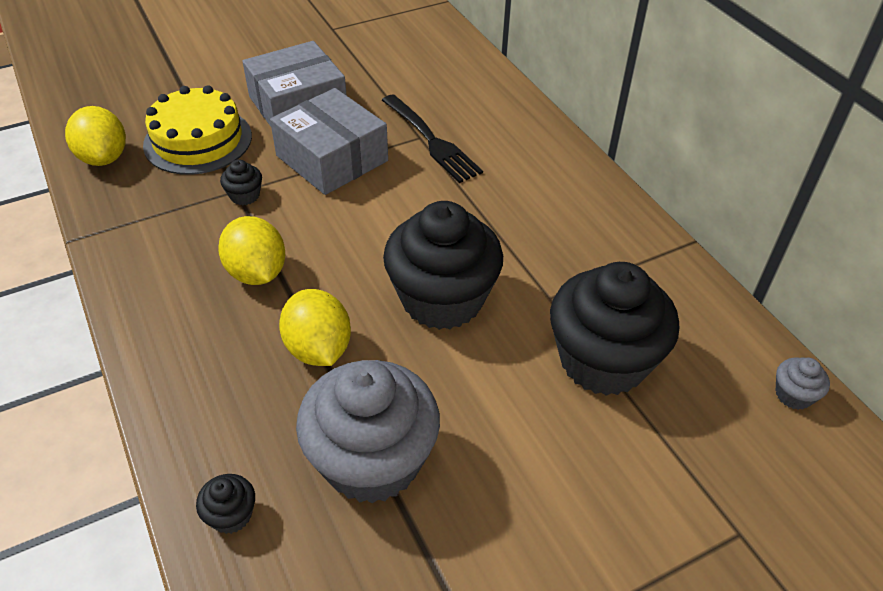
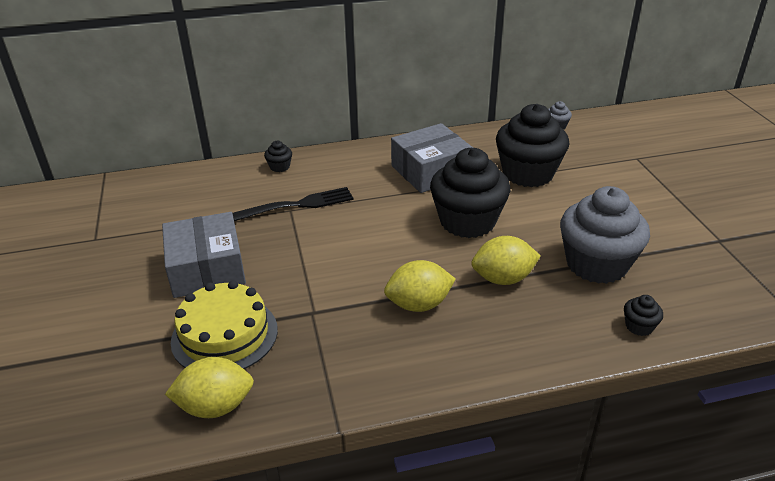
camera: 75 degrees left, 10 degrees down
black cupcake [220,159,262,205] -> black cupcake moved to [264,141,292,172]
grey box [270,88,388,195] -> grey box moved to [391,123,473,193]

